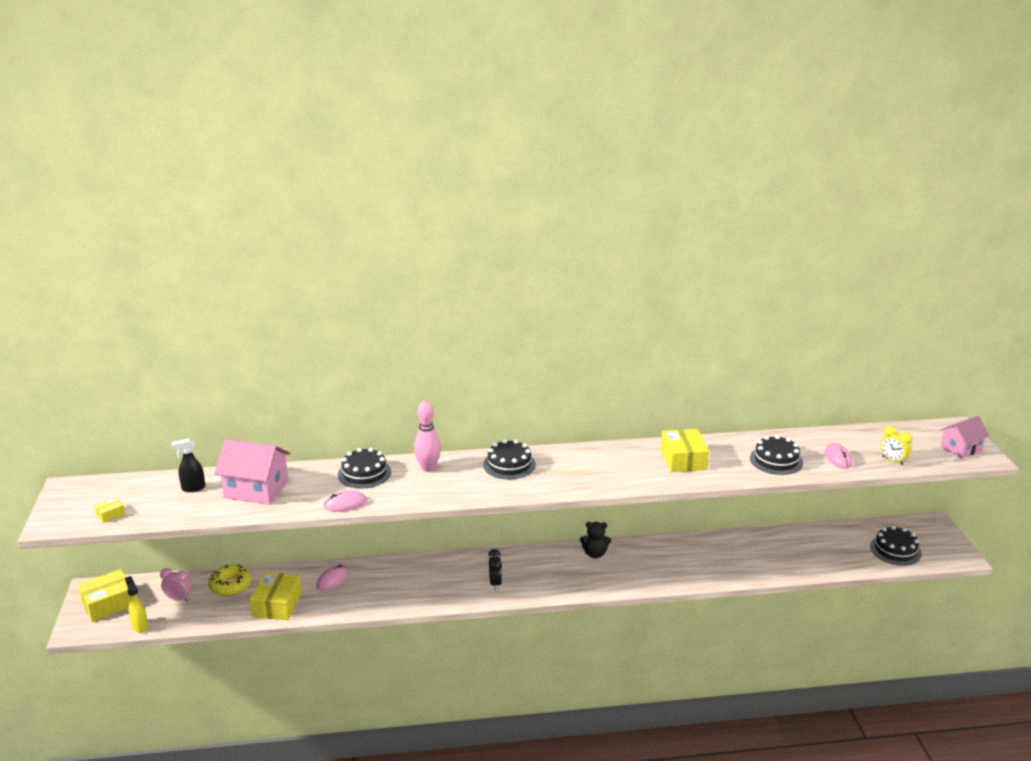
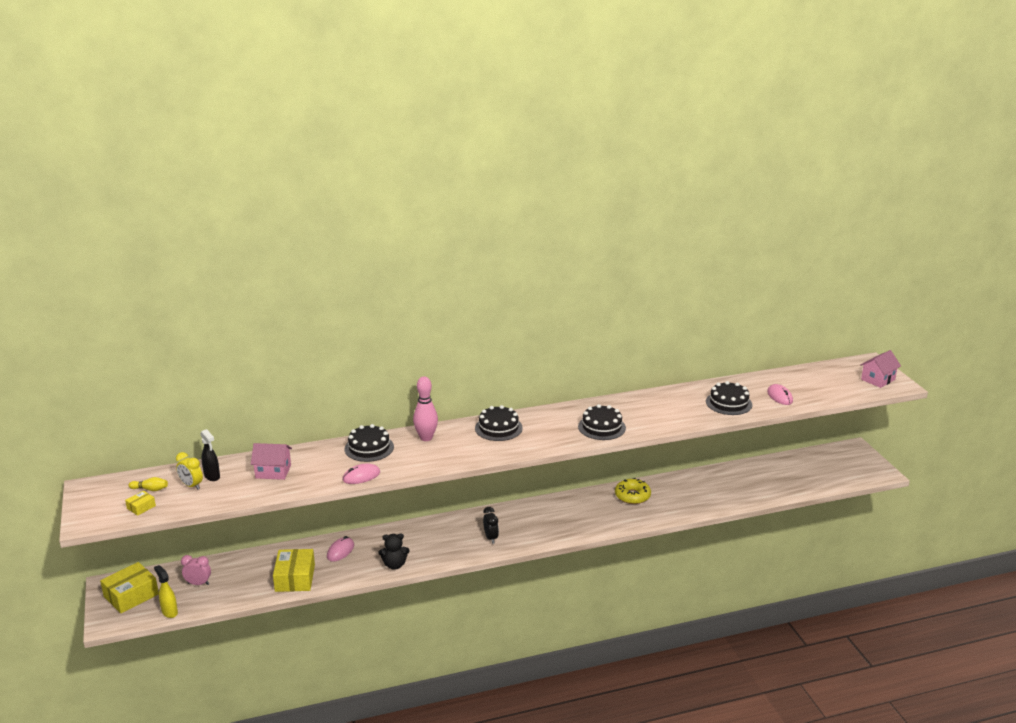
camera: 10 degrees left, 0 degrees up
black spray bottle [172,439,205,492] -> black spray bottle turned 105 degrees counterclockwise [200,429,220,481]
yellow donut [208,564,252,596] -> yellow donut moved to [615,478,651,504]
pink house [215,439,290,505] -> pink house [251,443,292,480], size x0.64
black teddy bear [580,522,611,558] -> black teddy bear moved to [379,533,410,570]
yellow box [661,429,709,472] -> none
black cake [870,526,921,566] -> black cake moved to [578,404,626,440]
yellow clock [880,426,913,465] -> yellow clock moved to [176,452,203,490]
none -> yellow bowling pin [129,477,168,491]

